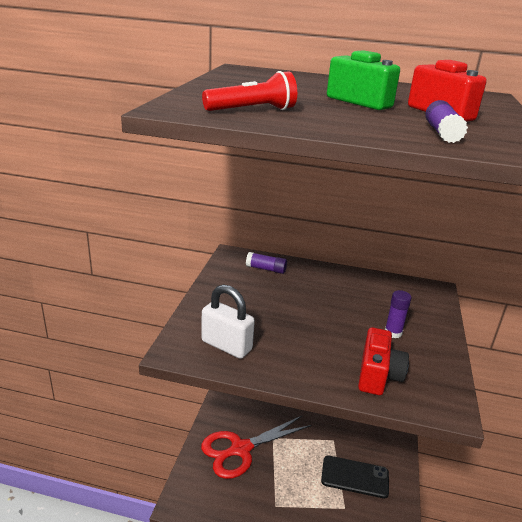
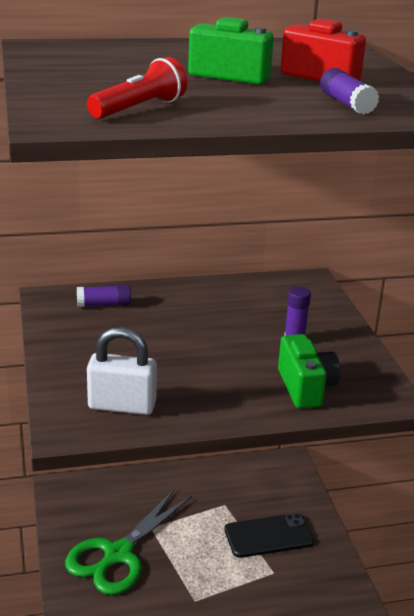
camera: 25 degrees left, 0 degrees up
red scissors [201,415,312,479] -> green scissors [65,489,191,595]
red camera [358,327,409,395] -> green camera [278,334,340,408]

